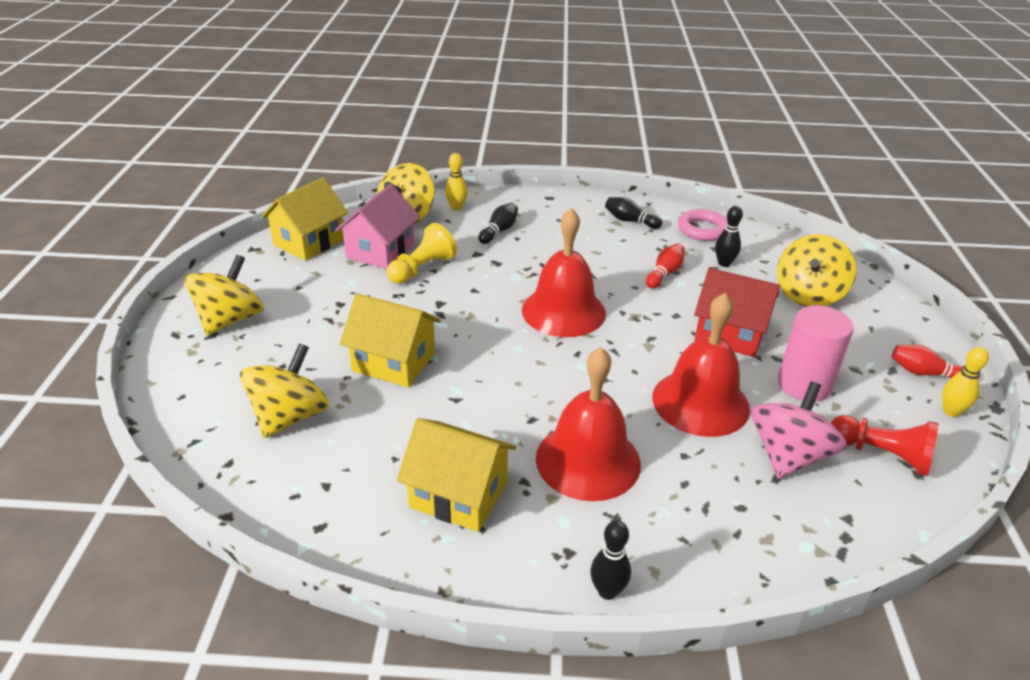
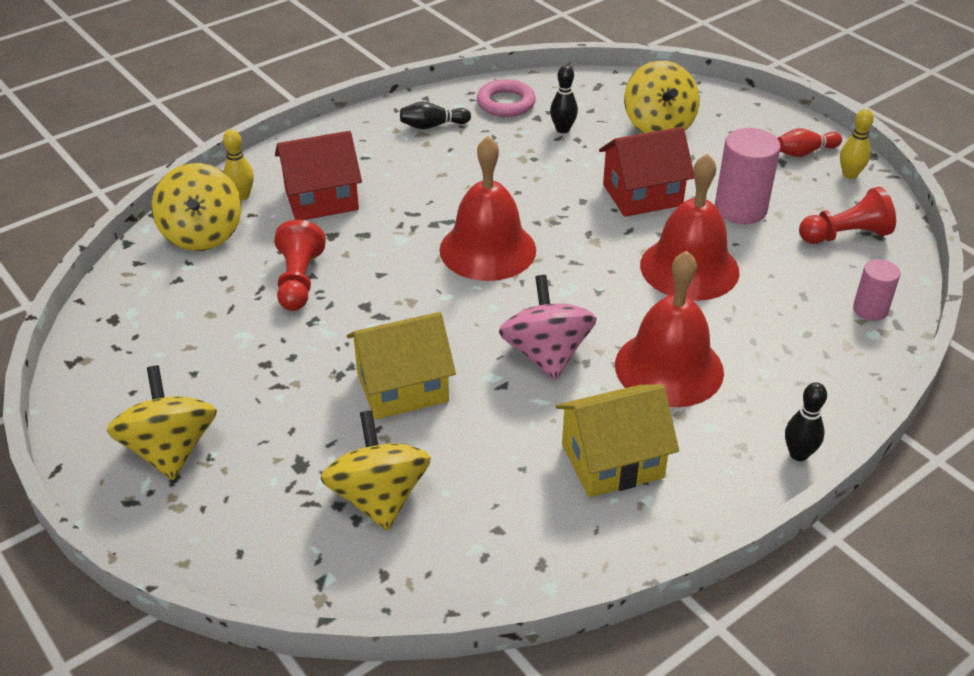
camera: 40 degrees left, 5 degrees up
yellow house [261,177,348,261] -> none
pink house [335,184,420,269] -> none
yellow pawn [387,223,457,284] -> red pawn [274,220,326,311]
black bowling pin [478,203,518,244] -> red house [275,131,362,220]
red bowling pin [646,244,685,288] -> none
pink spinning top [751,381,847,479] -> pink spinning top moved to [499,275,597,380]
none -> pink cylinder [853,259,900,321]

